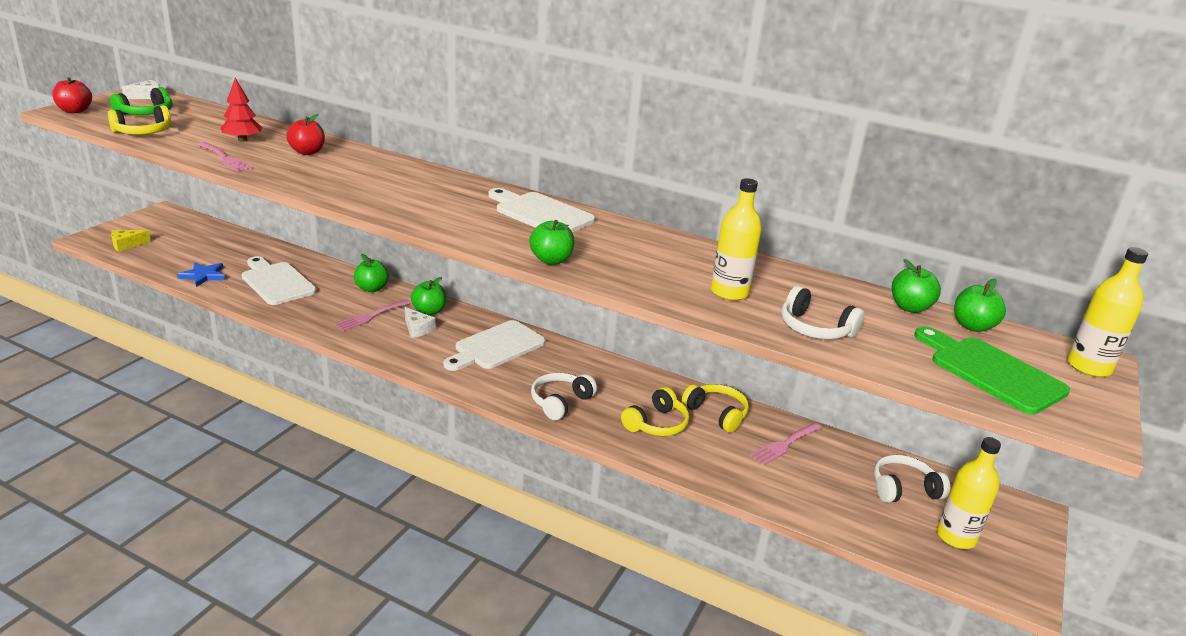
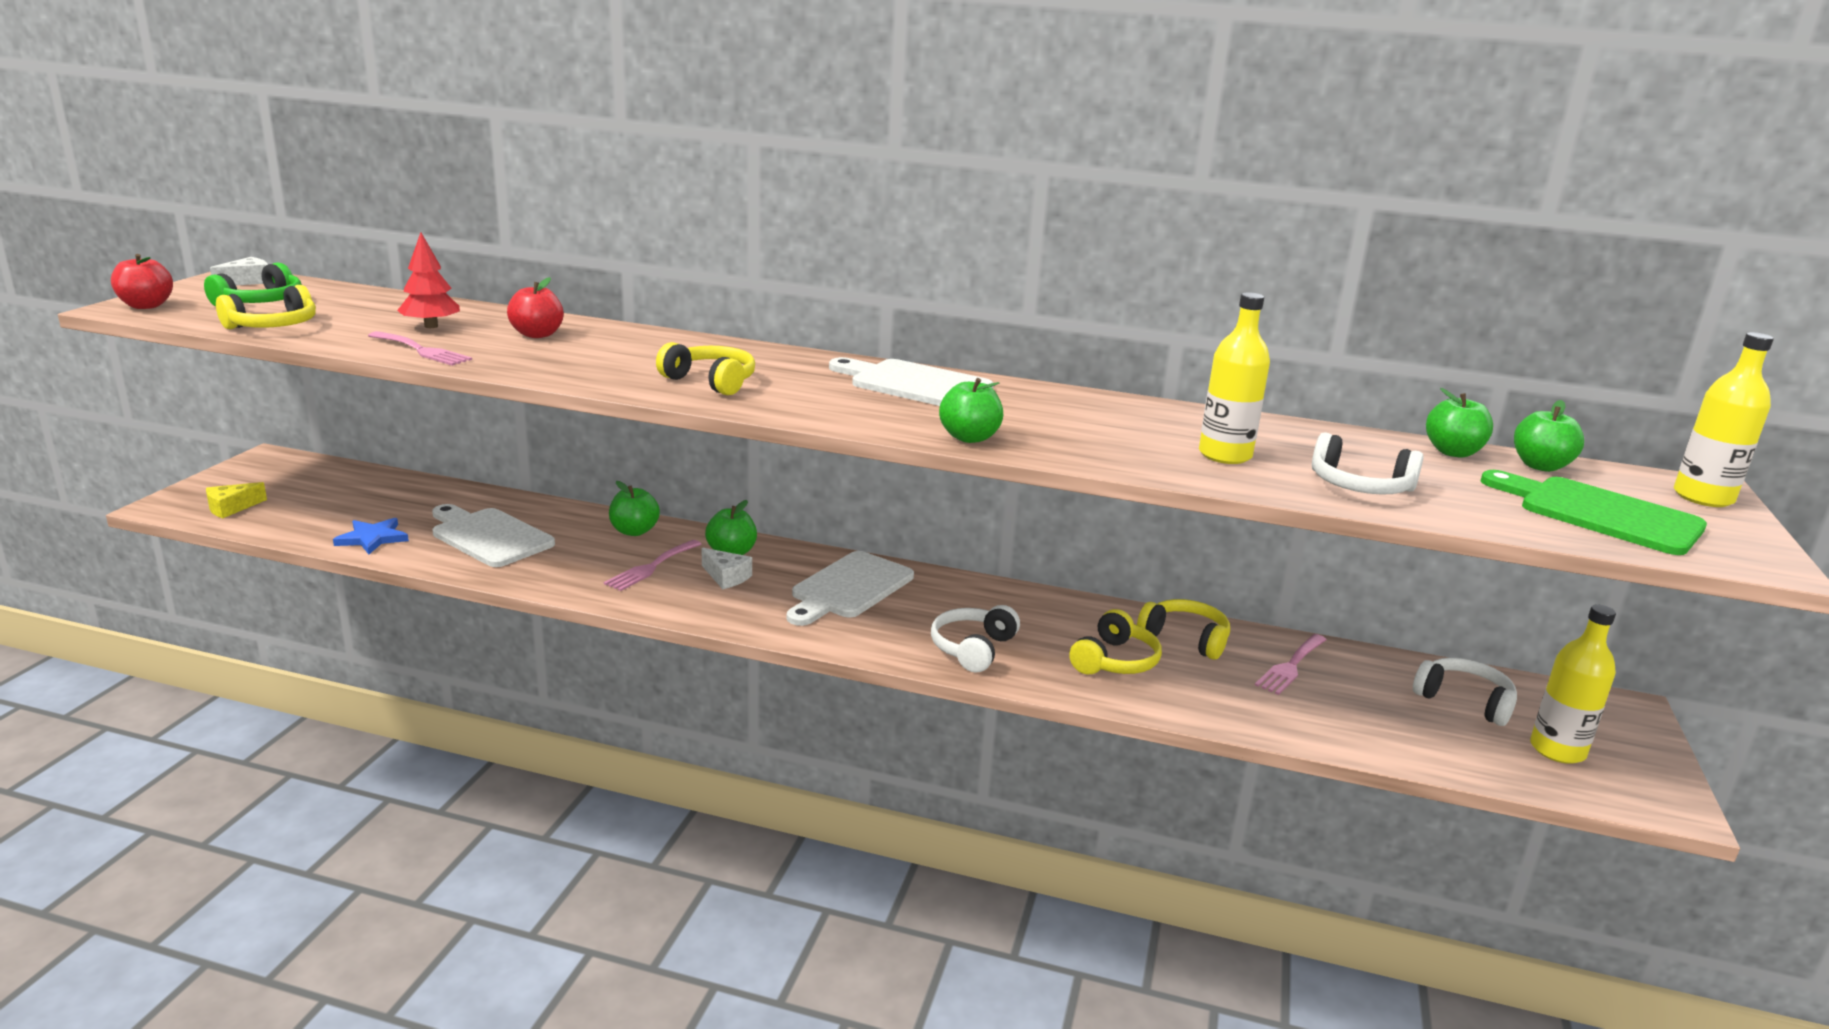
camera: 10 degrees left, 5 degrees down
white headphones [874,455,950,503] -> white headphones turned 60 degrees clockwise [1413,657,1517,726]
none -> yellow headphones [656,342,755,396]

